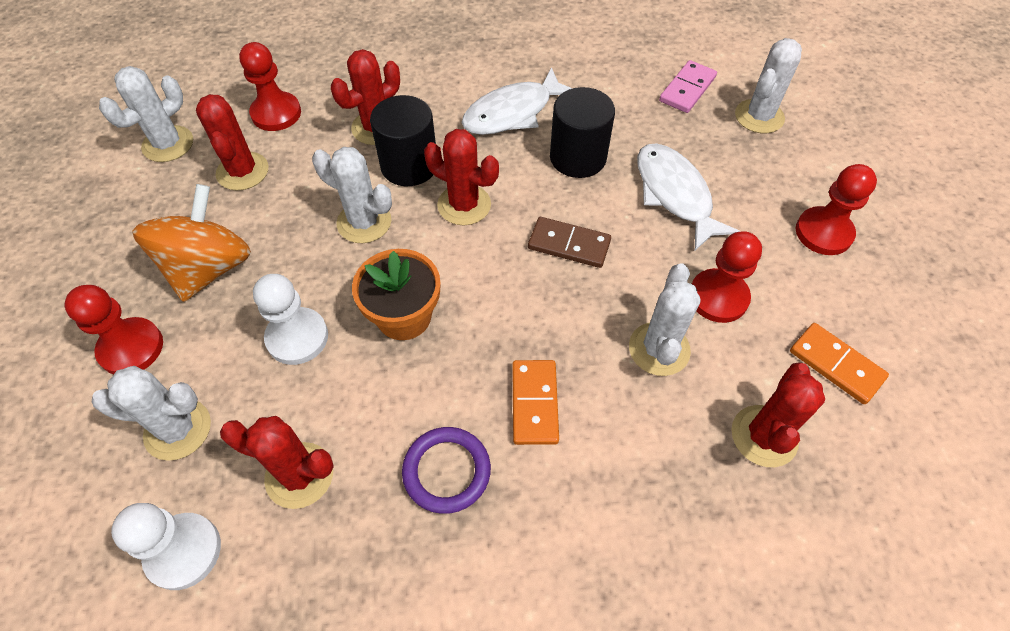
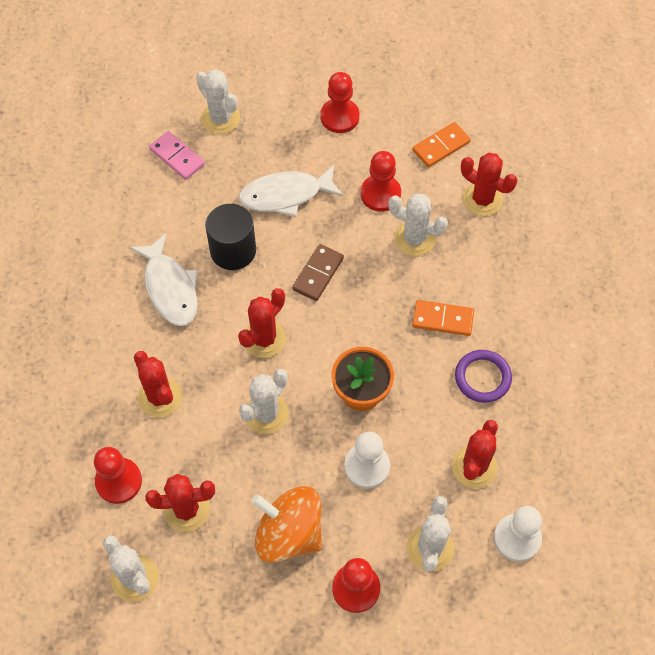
camera: 80 degrees left, 5 degrees up
black cylinder [370,95,436,186] -> none

